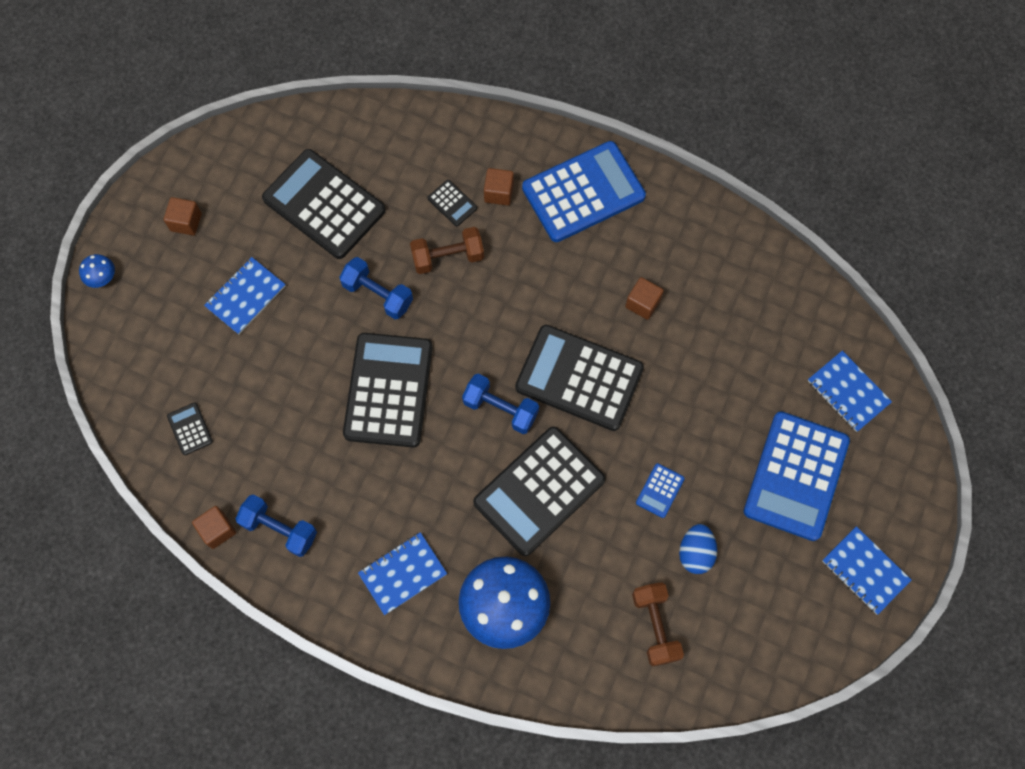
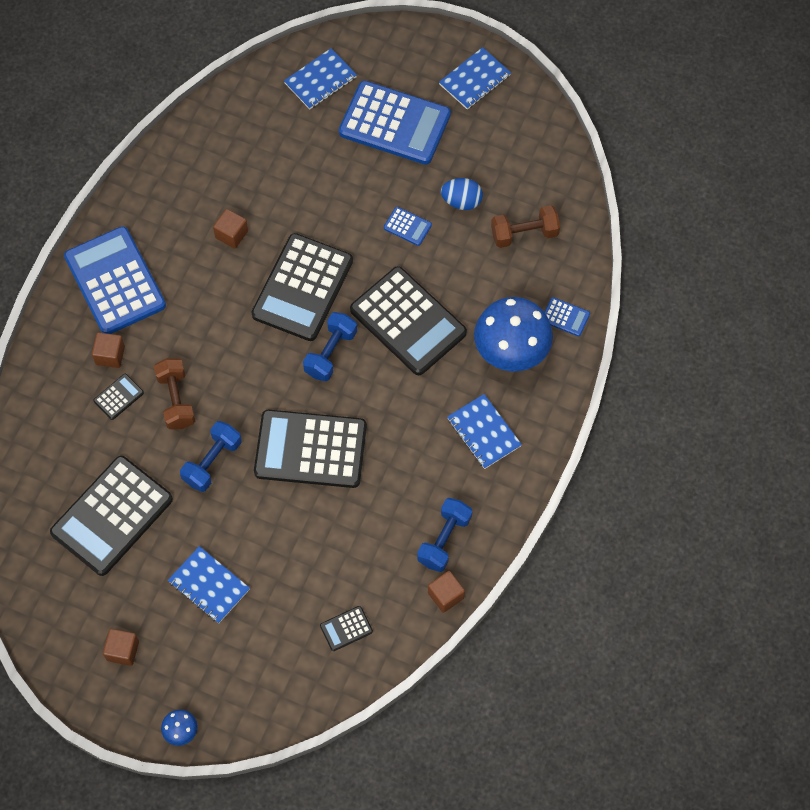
camera: 90 degrees left, 5 degrees down
none -> blue calculator [544,297,590,336]

